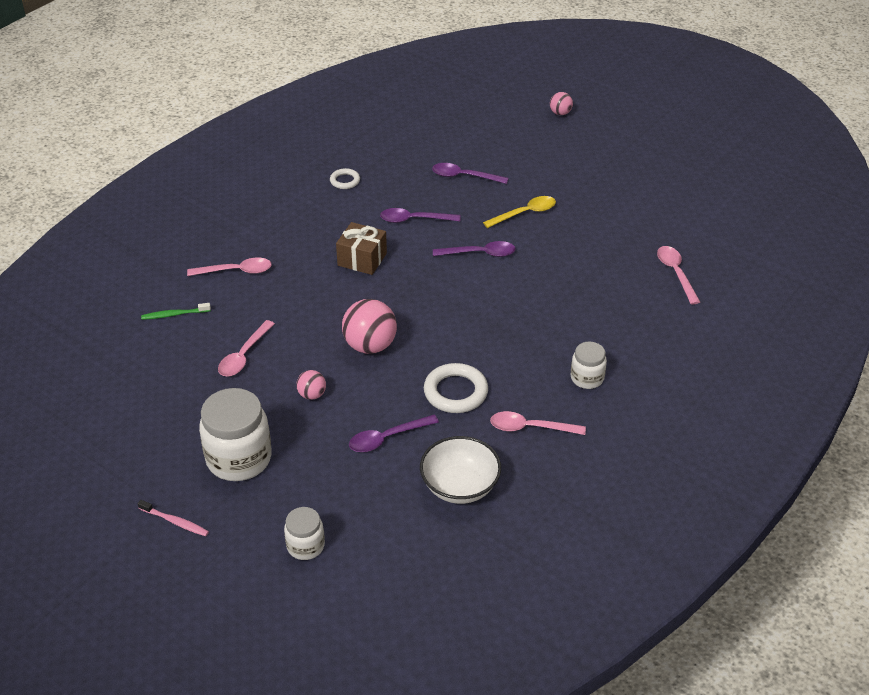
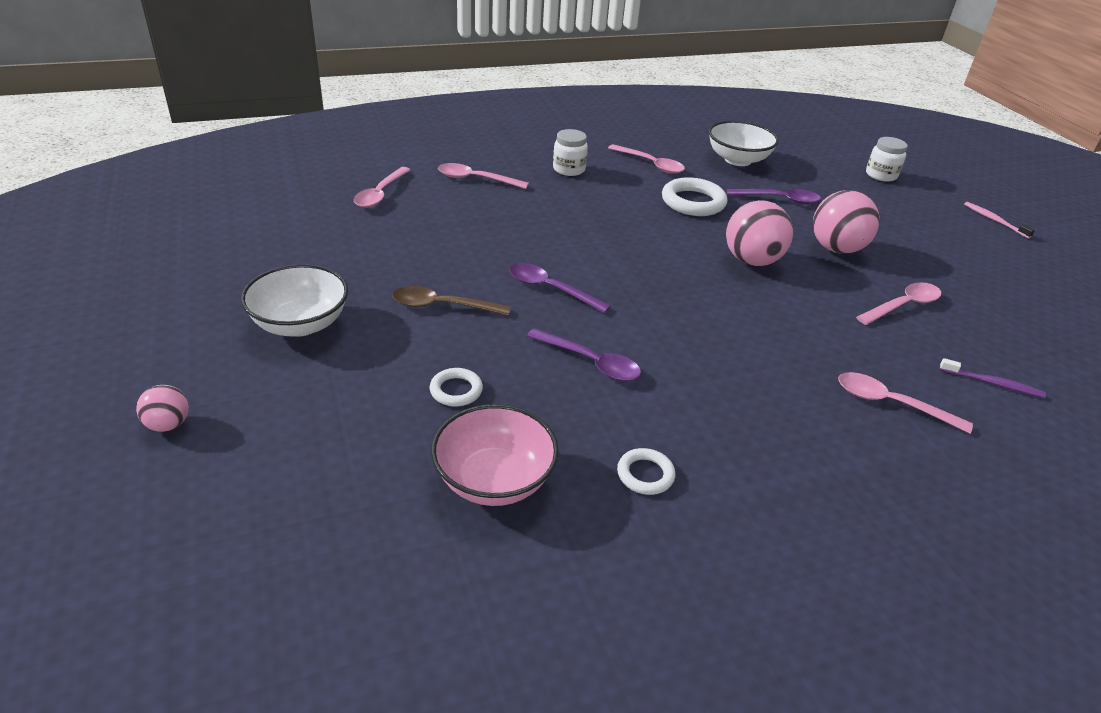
camera: 150 degrees left, 5 degrees down
green toothbrush [141,303,211,320] -> purple toothbrush [939,358,1046,398]
white jar [199,388,272,481] -> none
pink ball [296,370,326,400] -> pink ball [813,190,880,254], size x1.92
brown gift [336,222,387,275] -> none
purple spoon [432,163,508,184] -> white ring [430,368,483,406]
yellow spoon [483,196,556,228] -> brown spoon [392,286,511,316]
none -> white bowl [241,264,348,337]
none -> pink bowl [431,404,559,506]
none -> pink spoon [438,163,529,189]

